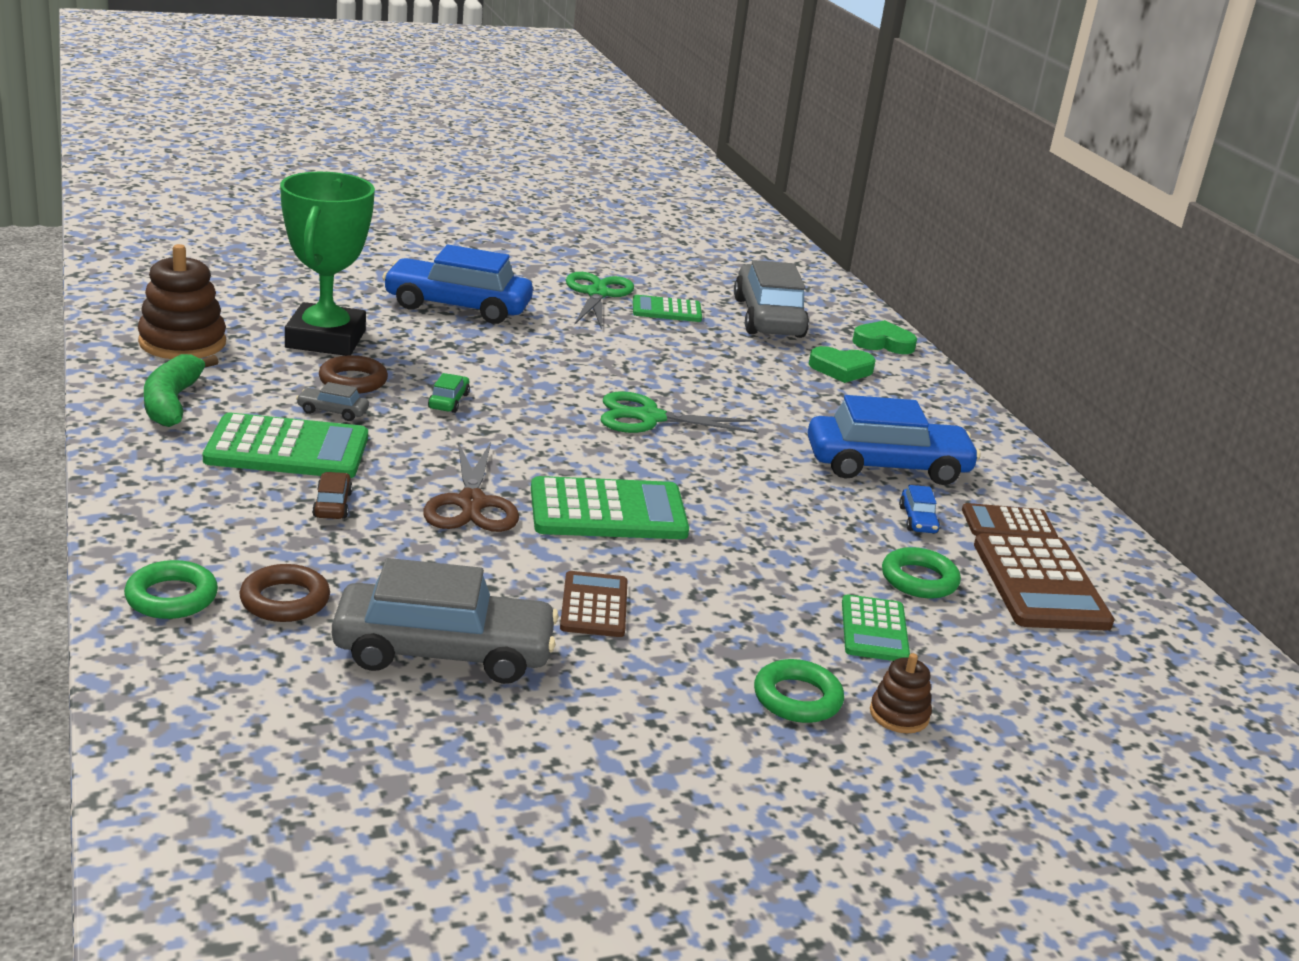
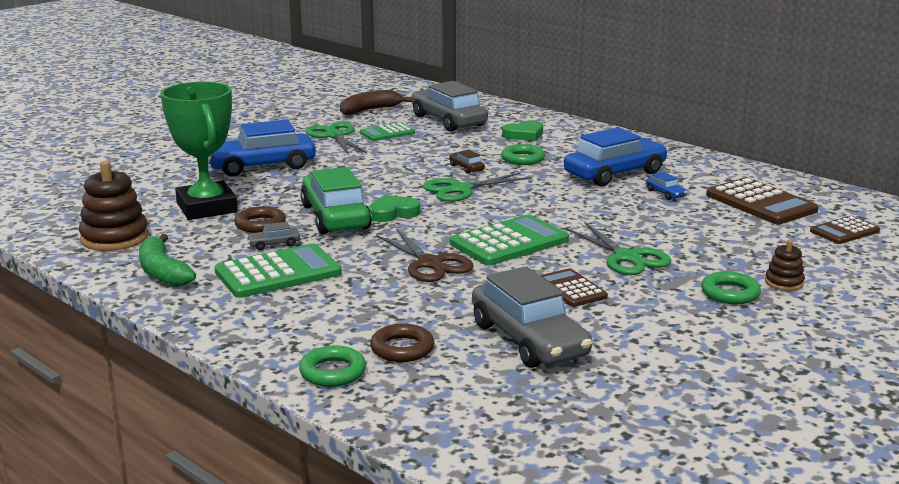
camera: 25 degrees left, 5 degrees down
brown car [312,472,353,519] -> brown car moved to [449,150,485,174]
grey car [332,558,559,684] -> grey car turned 90 degrees clockwise [472,266,592,368]
green car [428,373,470,413] -> green car [300,167,372,234], size x2.45
green calculator [842,594,910,661] -> none
green heart [852,320,917,354] -> green heart moved to [368,195,420,222]
green ring [882,547,961,599] -> green ring moved to [501,144,545,165]
brown calculator [962,503,1058,537] -> brown calculator moved to [810,216,880,244]
none -> brown banana [340,90,411,115]
none -> green scissors [566,223,671,275]

